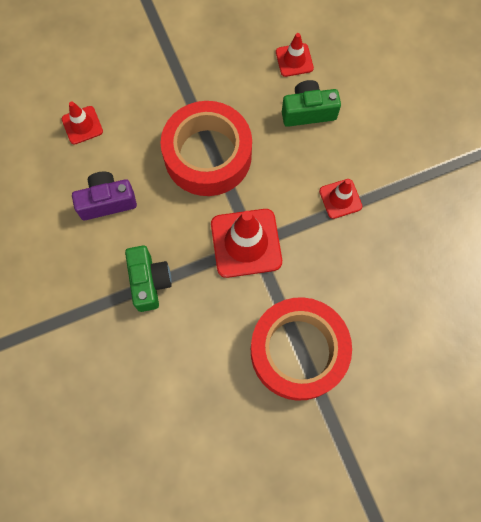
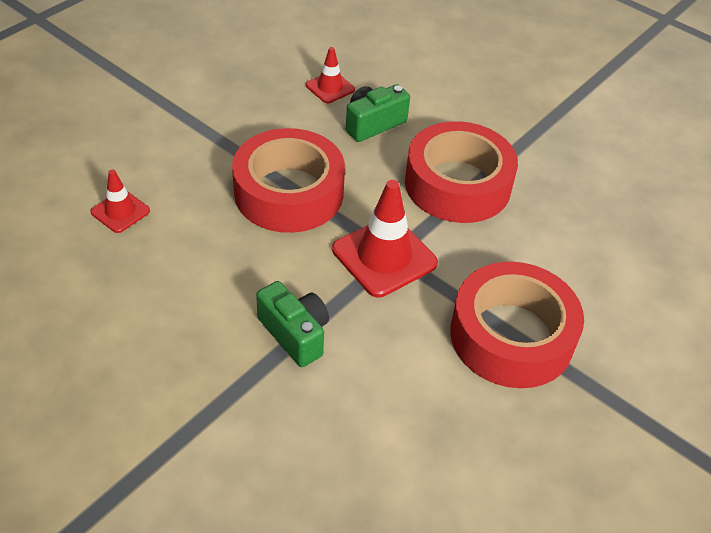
camera: 30 degrees left, 25 degrees down
purple camera [72,172,137,220] -> none
red traffic cone [319,179,363,219] -> red tape [405,121,518,223]

